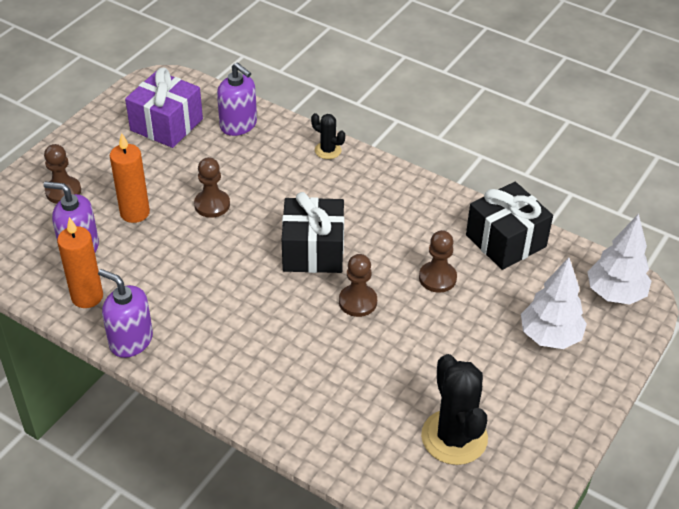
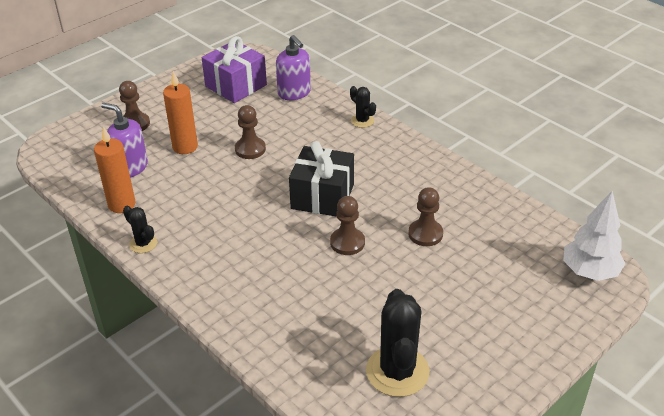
camera: 15 degrees right, 5 degrees down
purple soap dispenser [98,269,153,358] -> black cactus [123,206,157,253]
black gift [466,182,553,270] -> none
white tree [521,257,587,349] -> none

